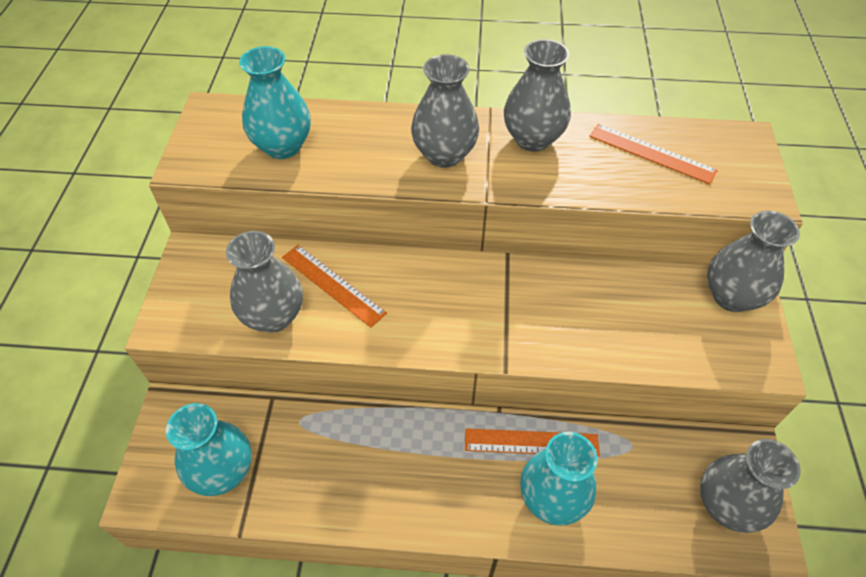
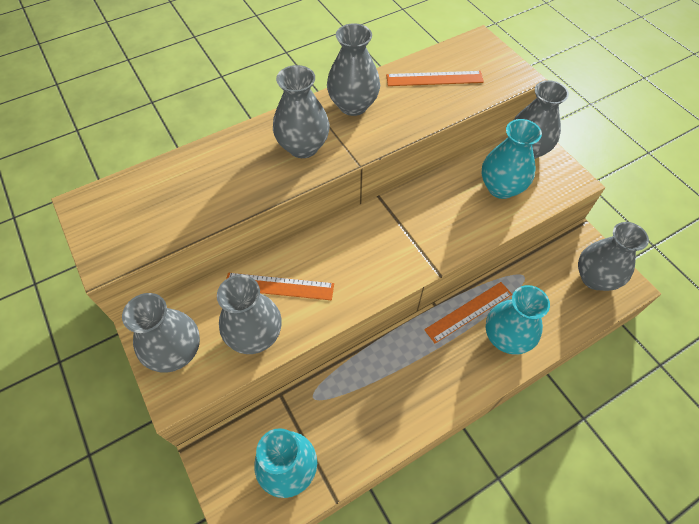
camera: 35 degrees left, 5 degrees up
turquoise vase [239,46,311,159] -> turquoise vase moved to [482,119,542,199]
none -> grey vase [122,293,200,373]

